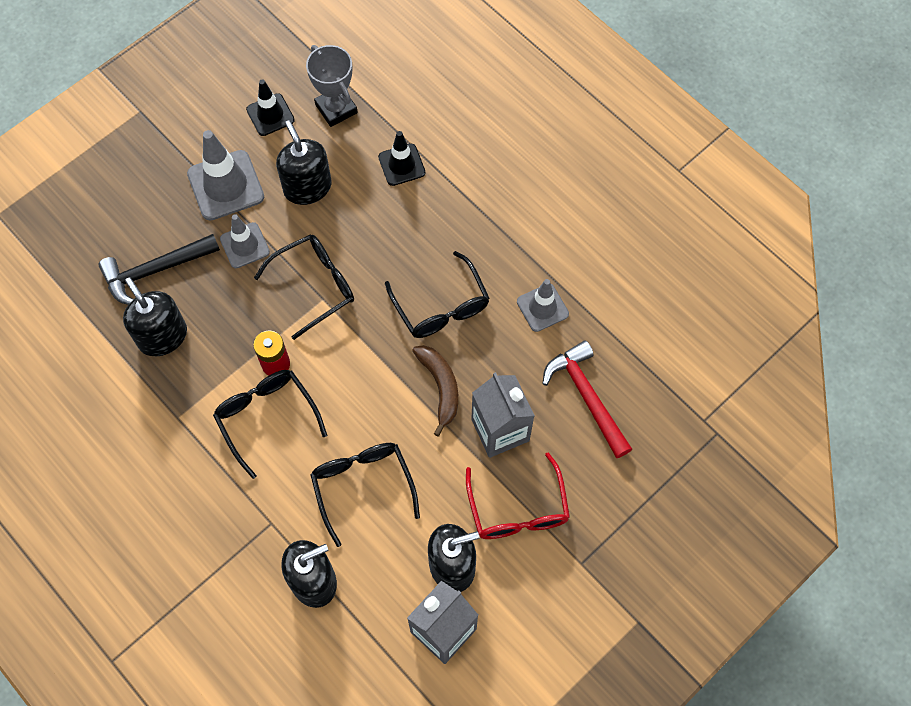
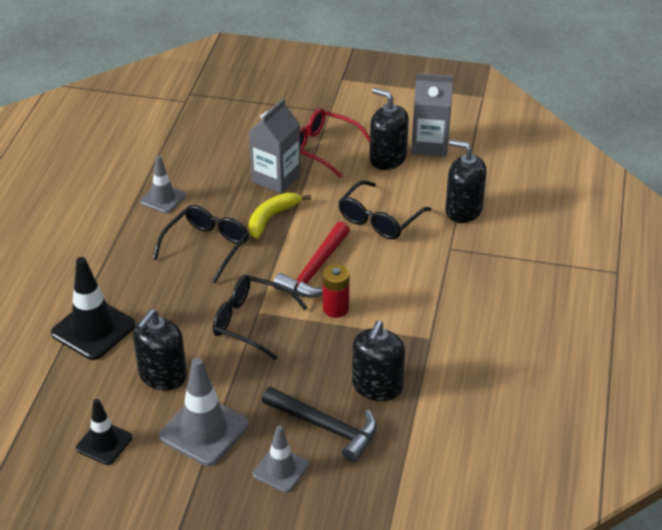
camera: 125 degrees left, 25 degrees down
black glasses [213,370,327,479] -> none
grey traffic cone [220,214,270,268] -> grey traffic cone moved to [253,425,309,493]
grey trophy [306,45,358,127] -> none
black traffic cone [378,131,426,186] -> black traffic cone [51,257,136,360], size x1.61
brown banana [412,345,458,436] -> yellow banana [248,193,311,239]
red glasses [466,452,570,539] -> red glasses turned 105 degrees counterclockwise [300,108,370,178]
red hammer [542,340,632,458] -> red hammer moved to [273,222,350,298]

